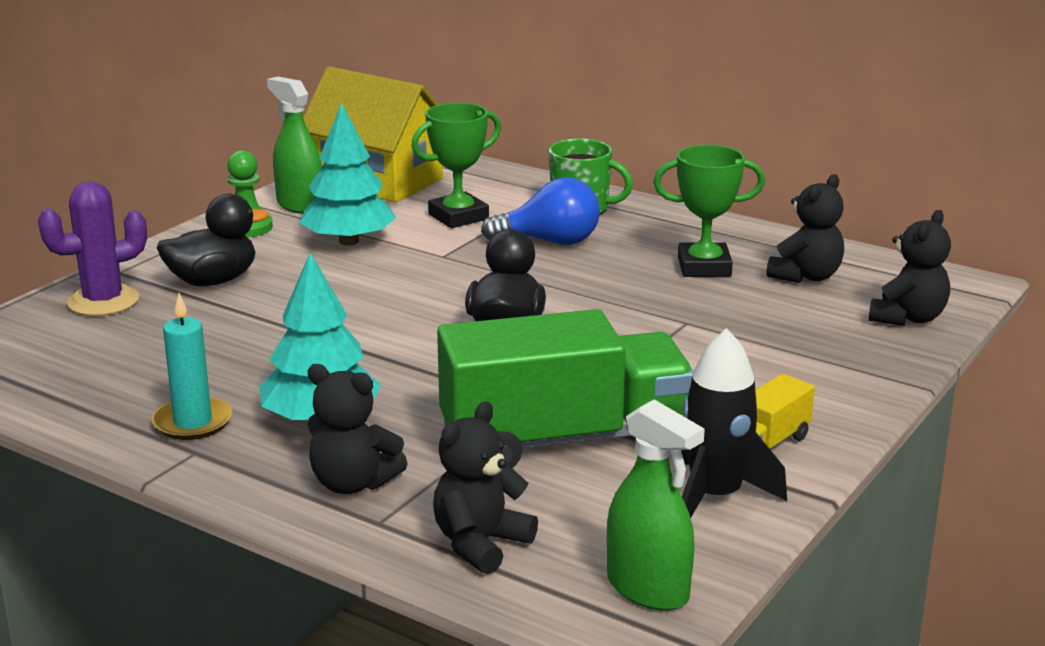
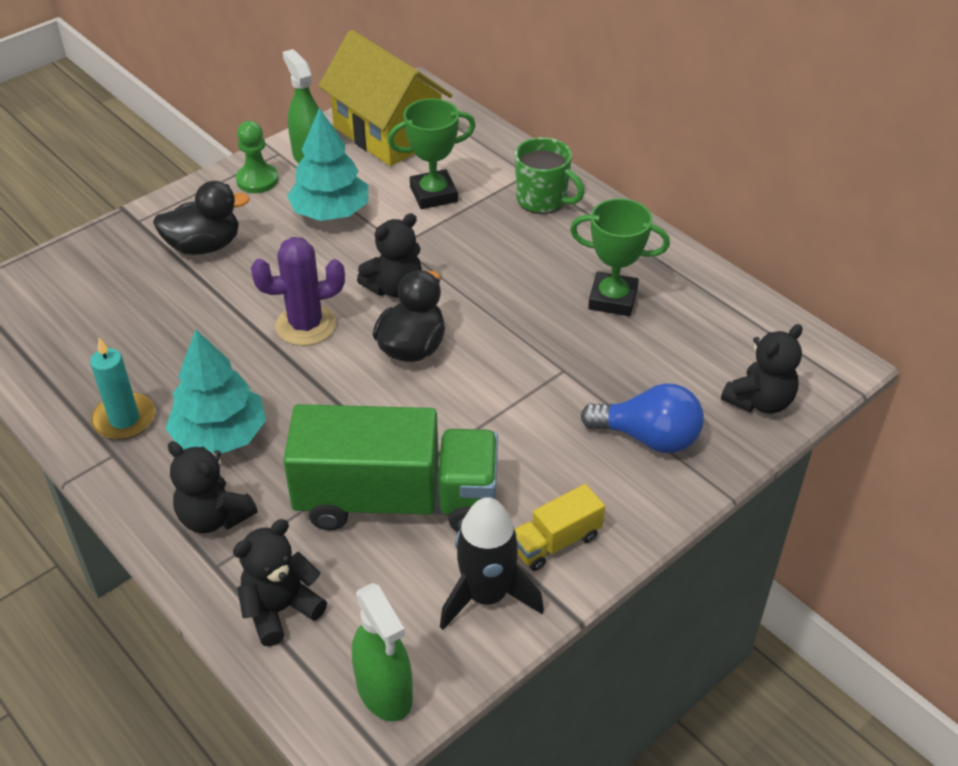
camera: 15 degrees right, 20 degrees up
purple cactus [38,181,147,316] -> purple cactus moved to [251,237,345,346]
blue light bulb [481,177,600,245] -> blue light bulb moved to [581,384,704,453]
black teddy bear [766,174,844,283] -> black teddy bear moved to [357,213,422,298]

